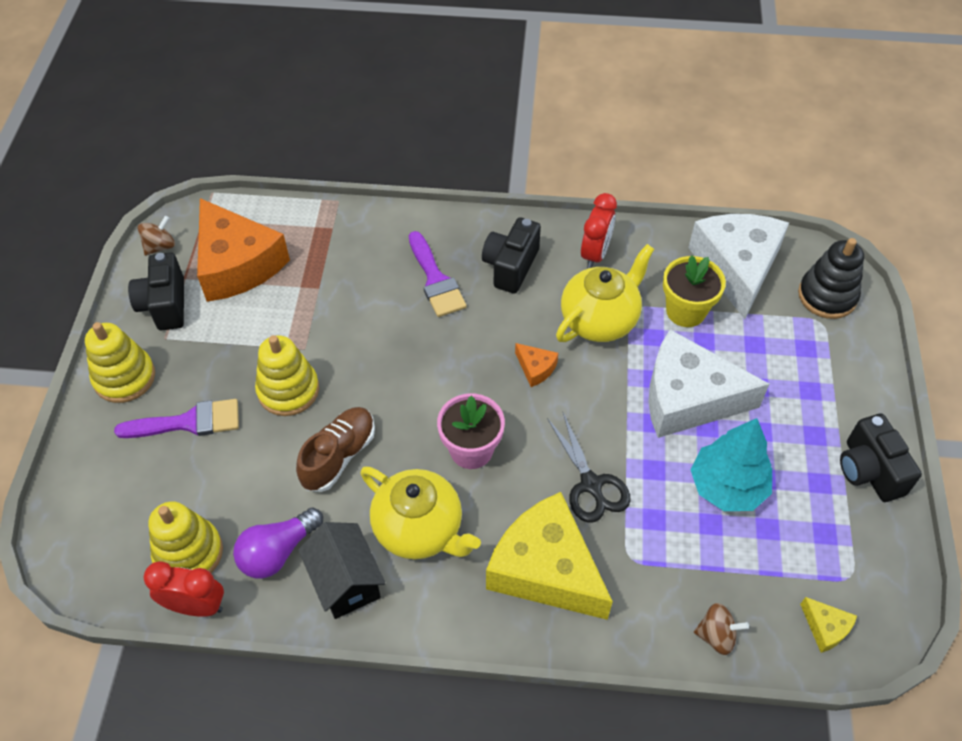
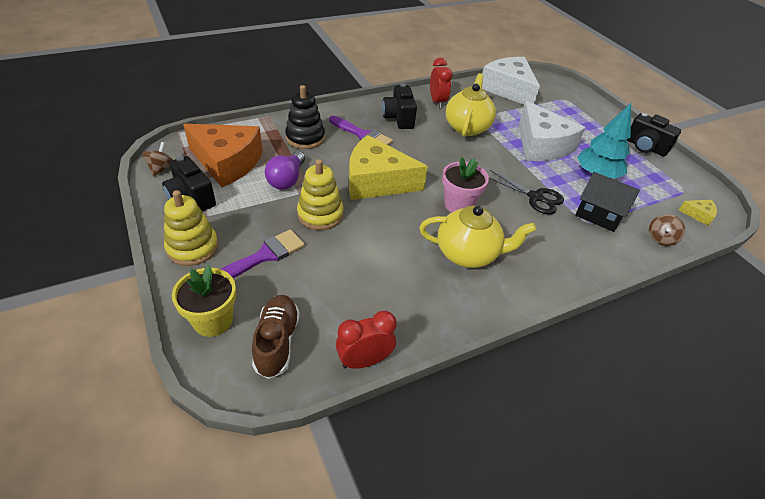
camera: 35 degrees left, 10 degrees down
yellow stacking toy [149,501,223,573] -> none
purple light bulb [233,508,323,579] -> purple light bulb moved to [265,151,305,190]
brown shoe [296,407,375,492] -> brown shoe moved to [252,295,300,379]
black house [298,522,386,619] -> black house moved to [575,172,640,232]
yellow cheese [486,492,613,620] -> yellow cheese moved to [349,135,428,200]
orange cheese [515,343,558,387] -> none
white cheese [648,330,770,438] -> white cheese turned 90 degrees counterclockwise [519,101,586,161]
yellow flower pot [663,255,726,327] -> yellow flower pot moved to [172,265,236,337]
brown spinning top [694,603,749,655] -> brown spinning top turned 150 degrees clockwise [649,214,685,246]
black stacking toy [798,238,864,319] -> black stacking toy moved to [285,85,325,149]

